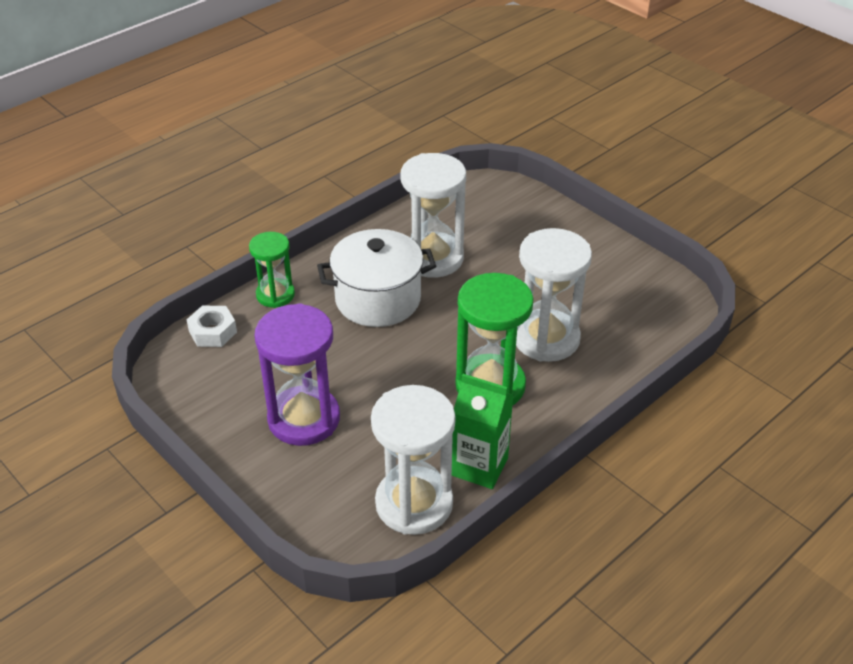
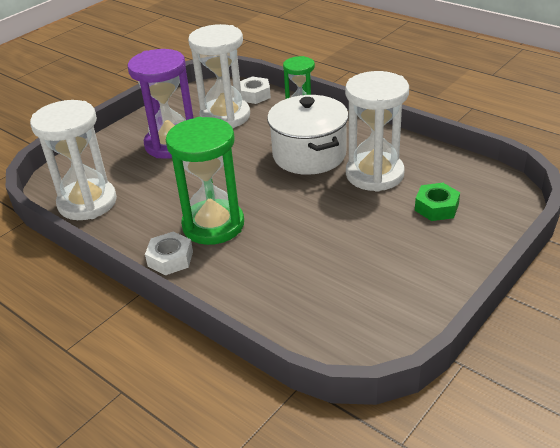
camera: 85 degrees right, 5 degrees down
green carton [452,374,513,489] -> none
white hourglass [516,228,592,362] -> white hourglass moved to [188,24,250,128]
none -> white nut [145,232,193,275]
none -> green nut [415,183,460,221]

